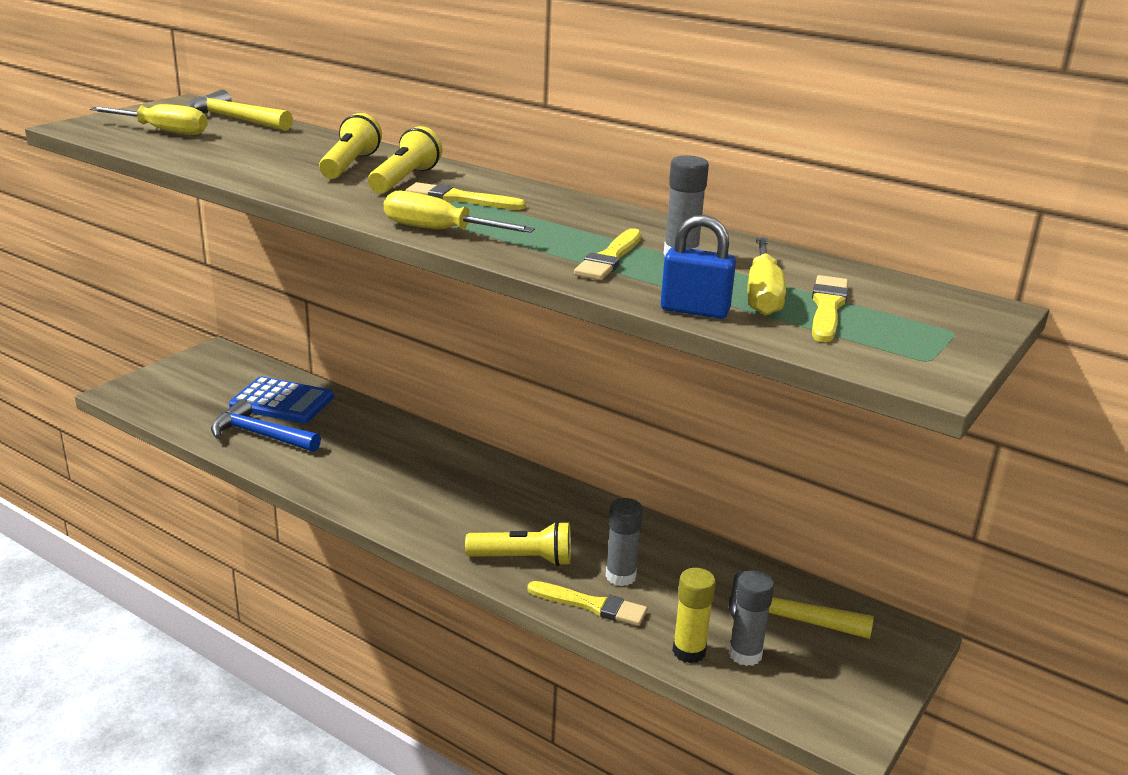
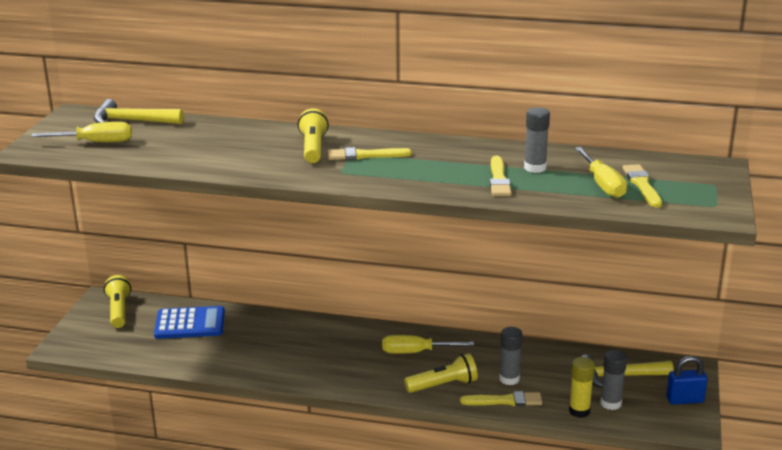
camera: 20 degrees left, 0 degrees up
blue hammer [211,399,321,452] -> none
yellow flashlight [319,113,382,179] -> yellow flashlight moved to [104,275,131,328]
yellow screwdriver [384,191,535,233] -> yellow screwdriver moved to [382,335,474,354]
blue padlock [661,215,736,319] -> blue padlock moved to [666,356,708,405]

